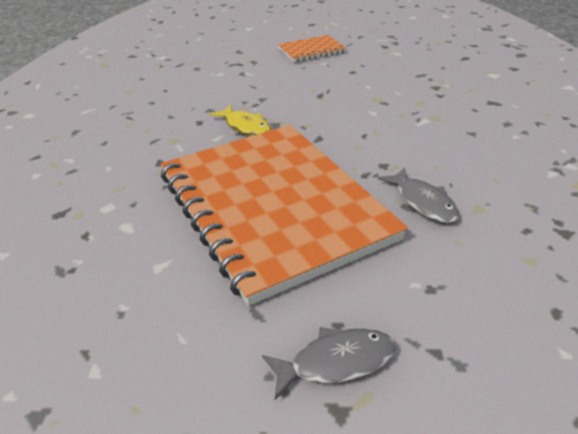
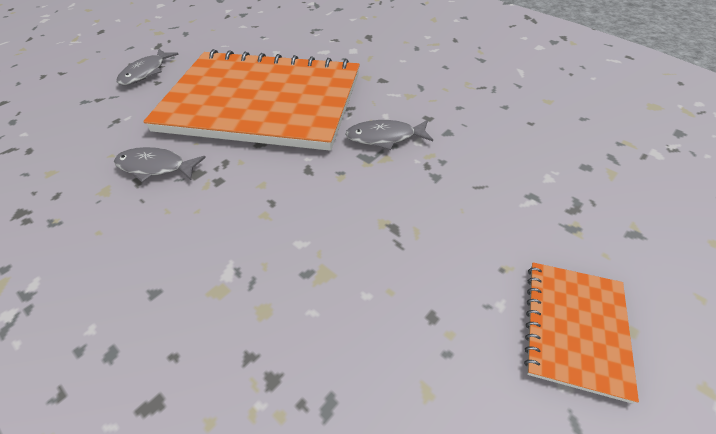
camera: 130 degrees right, 10 degrees up
yellow fish [210,105,271,136] -> grey fish [345,120,433,150]

